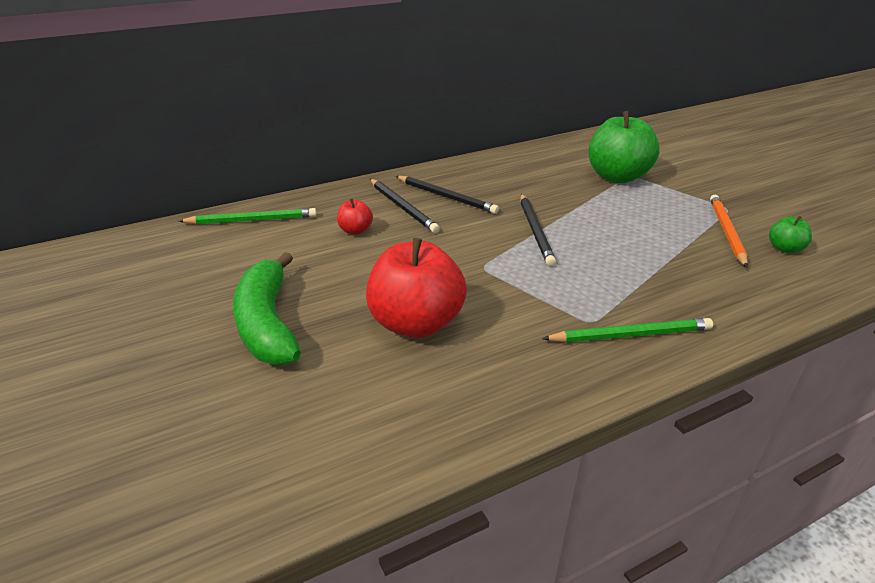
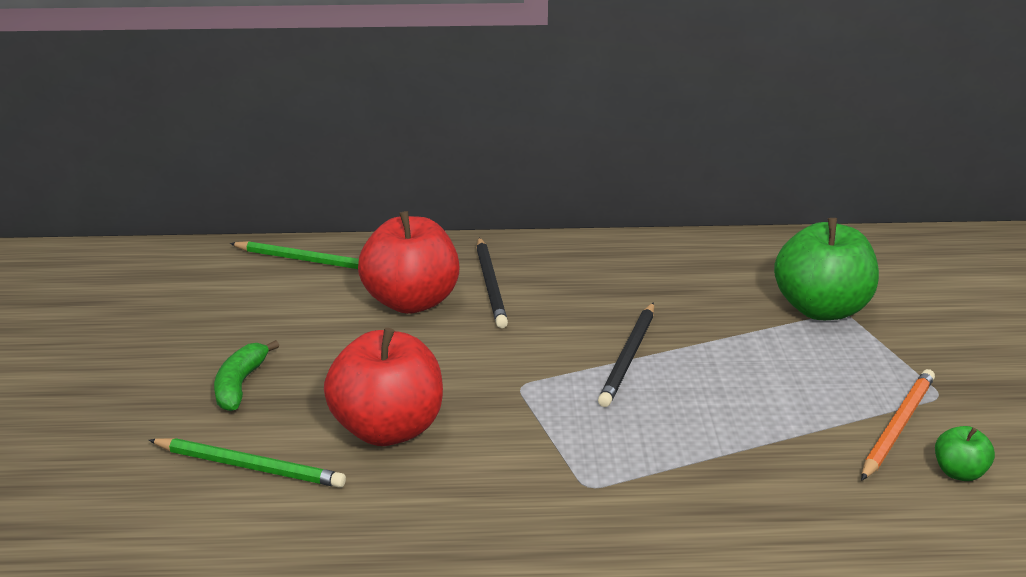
camera: 25 degrees right, 5 degrees down
green banana [233,252,301,365] -> green banana [214,340,279,411], size x0.58
red apple [337,198,373,235] -> red apple [358,211,459,314], size x2.19
black pencil [396,176,499,214] -> none
green pencil [542,318,713,343] -> green pencil moved to [149,438,346,488]

